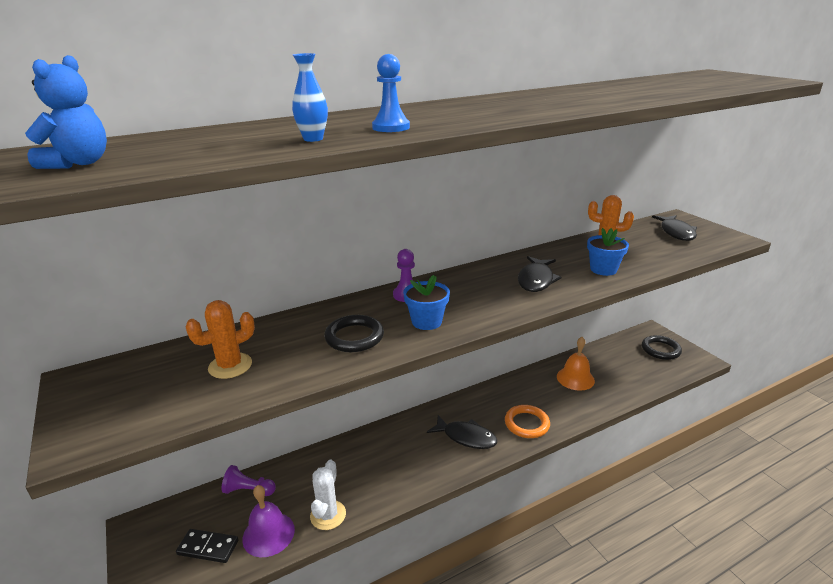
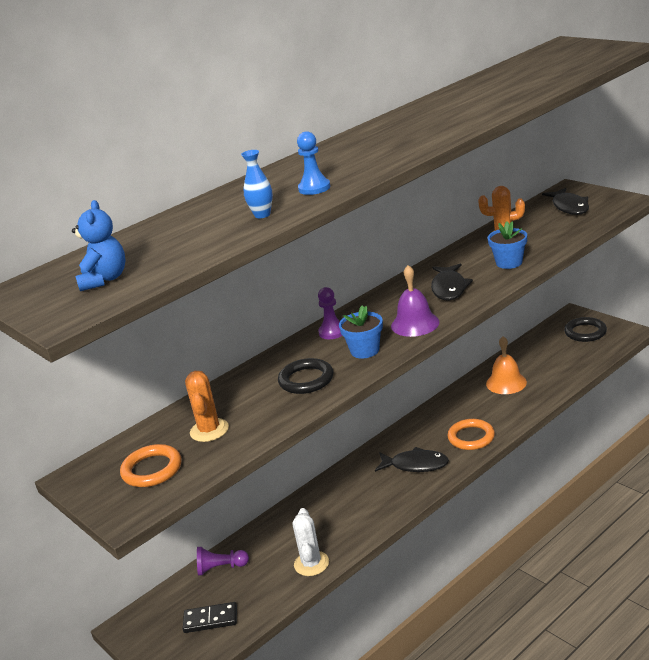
camera: 10 degrees left, 0 degrees up
orange cactus [185,300,255,379] -> orange cactus turned 45 degrees counterclockwise [185,371,229,442]
purple bell [242,485,295,557] -> purple bell moved to [391,265,439,337]
none -> orange ring [120,444,182,487]

